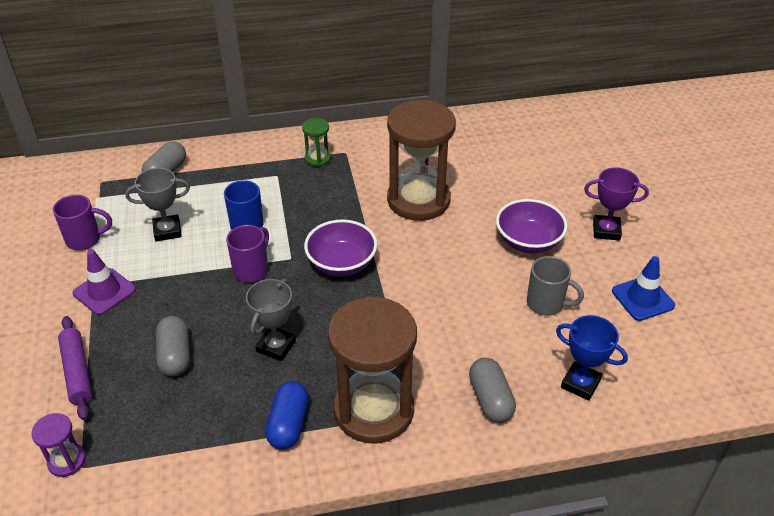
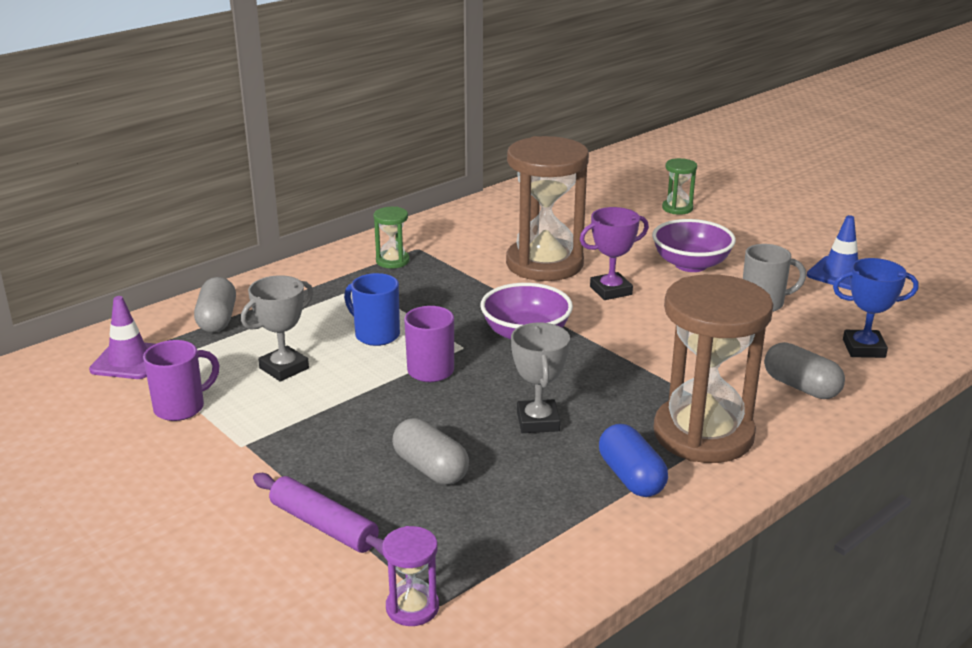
camera: 30 degrees left, 15 degrees down
purple traffic cone [73,249,136,315] -> purple traffic cone moved to [89,296,155,379]
purple trophy [584,168,649,241] -> purple trophy moved to [580,207,649,300]
none -> green hourglass [662,158,697,215]

